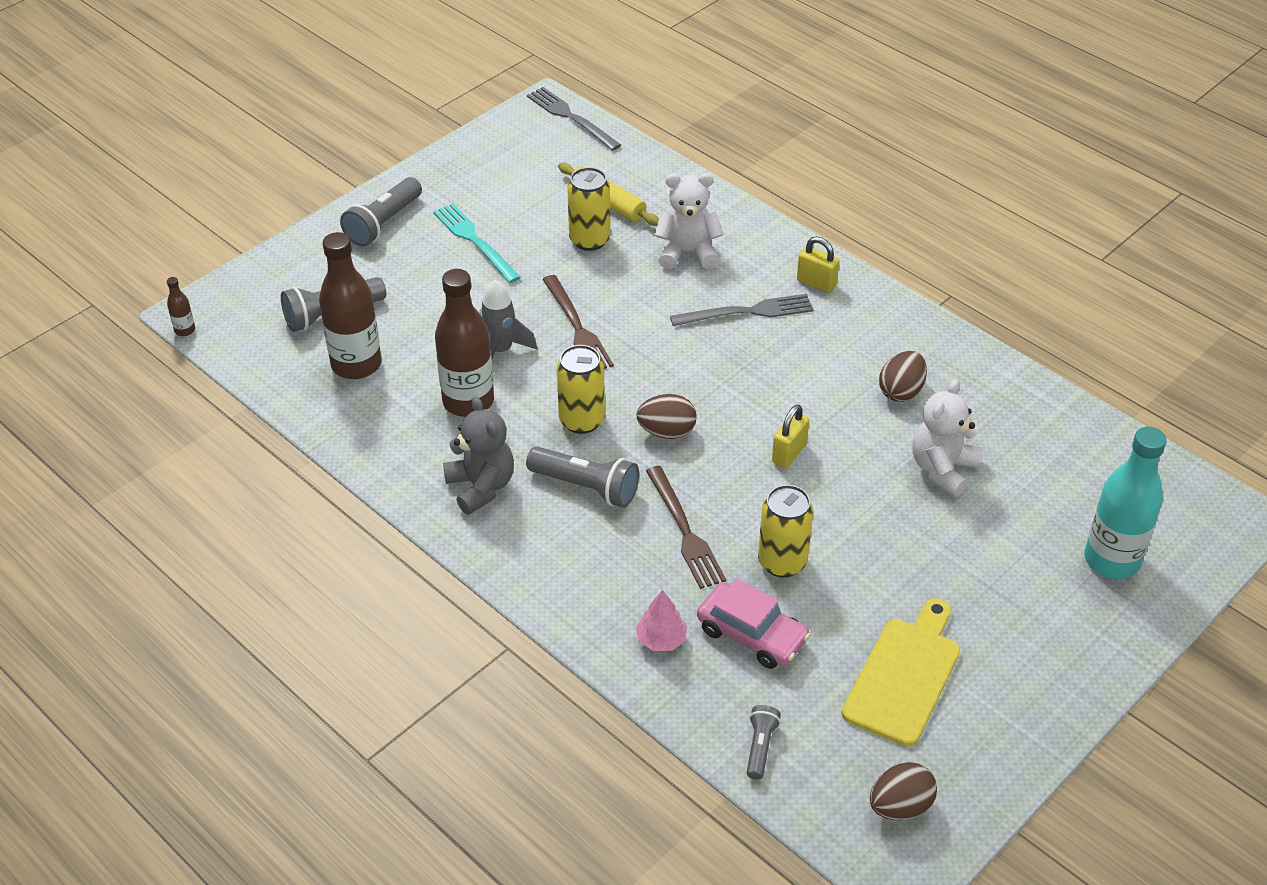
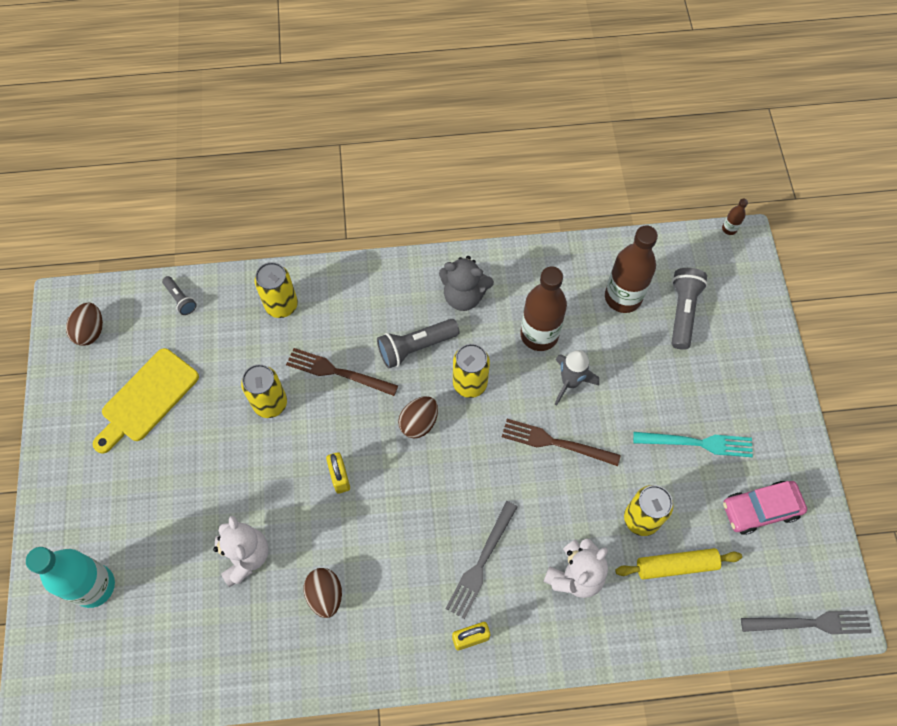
camera: 130 degrees right, 20 degrees up
grey flashlight [340,177,422,247] -> none
pink tree [636,590,687,651] -> yellow can [255,262,298,318]
pink car [697,579,810,669] -> pink car moved to [723,481,807,535]
yellow cutting board [842,598,960,747] -> yellow cutting board turned 60 degrees clockwise [93,348,199,453]

